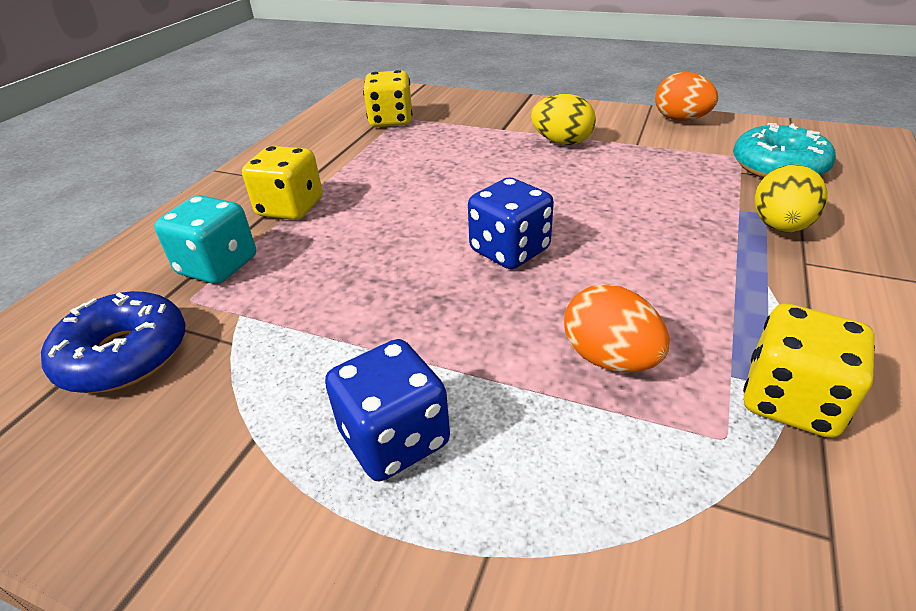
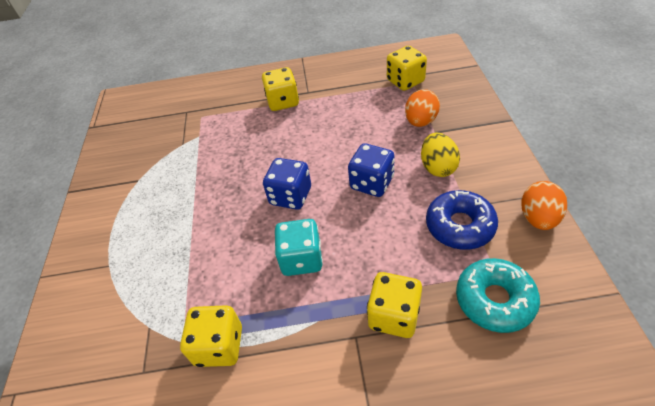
camera: 65 degrees right, 10 degrees up
blue donut [41,291,185,393] -> blue donut moved to [426,190,498,250]
turquoise dice [154,195,256,284] -> turquoise dice moved to [275,219,323,276]
blue dice [325,339,450,481] -> blue dice moved to [348,143,395,197]
orange egg [564,284,670,373] -> orange egg moved to [405,89,440,127]
yellow egg [755,165,828,232] -> yellow dice [367,272,422,338]

